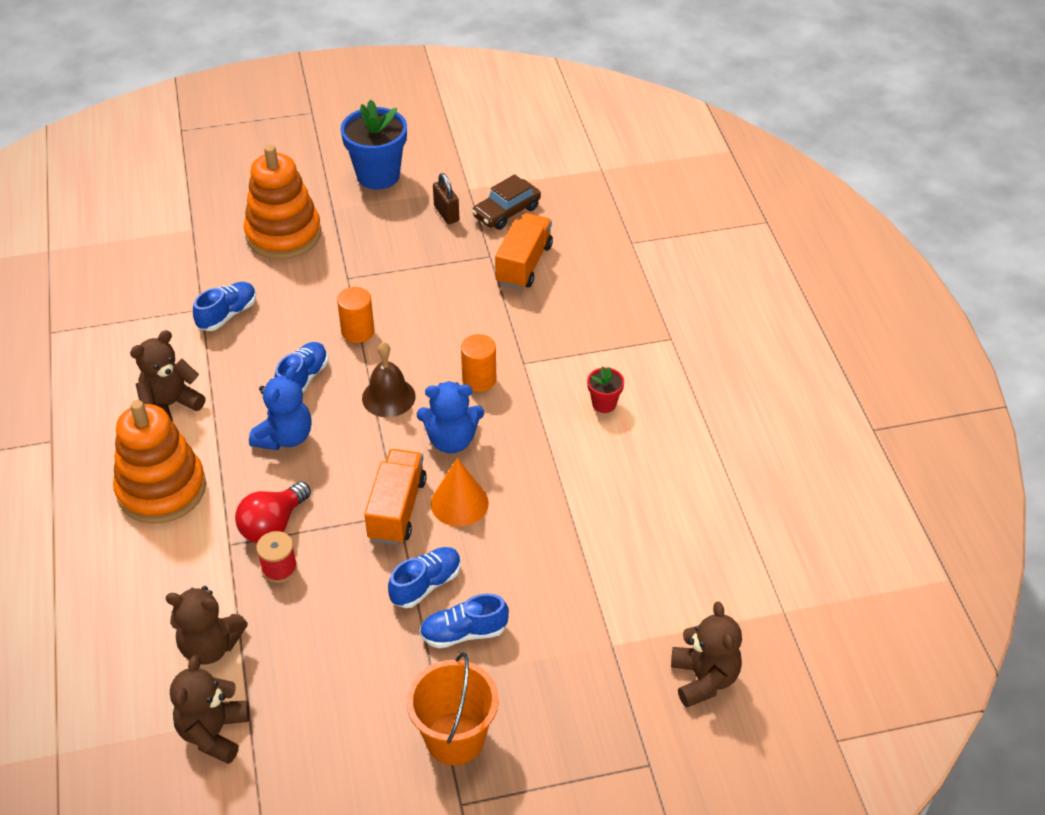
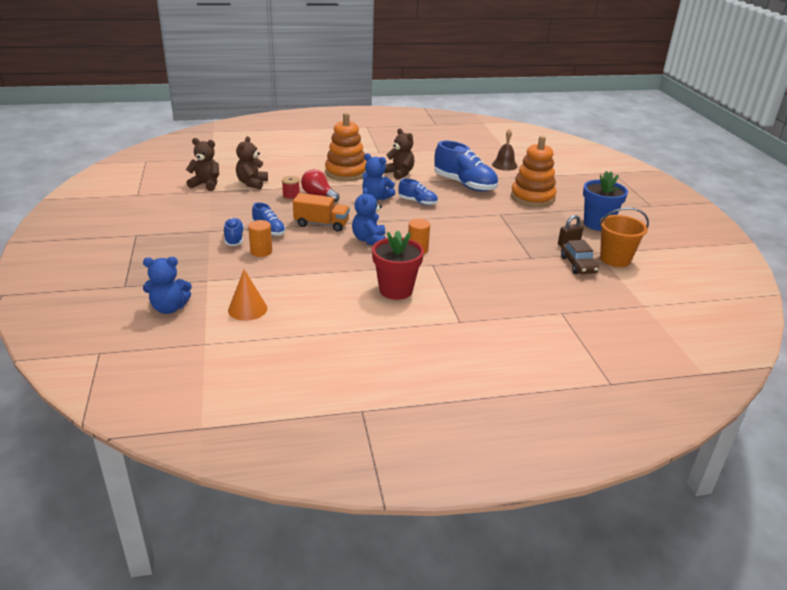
camera: 90 degrees right, 15 degrees down
blue shoe [193,282,256,331] -> blue shoe [435,140,498,191], size x1.86
orange cylinder [337,287,375,343] -> orange cylinder moved to [248,220,272,257]
brown bell [362,342,416,417] -> brown bell moved to [492,129,518,171]
orange bucket [407,652,499,765] -> orange bucket moved to [599,207,649,267]
orange cone [431,458,489,527] -> orange cone moved to [228,269,267,321]
brown car [472,174,541,230] -> brown car turned 150 degrees counterclockwise [561,240,599,274]
orange truck [495,213,553,289] -> none
red flower pot [587,367,624,413] -> red flower pot [372,231,424,300], size x2.05
brown teddy bear [671,602,742,708] -> blue teddy bear [143,257,192,314]

